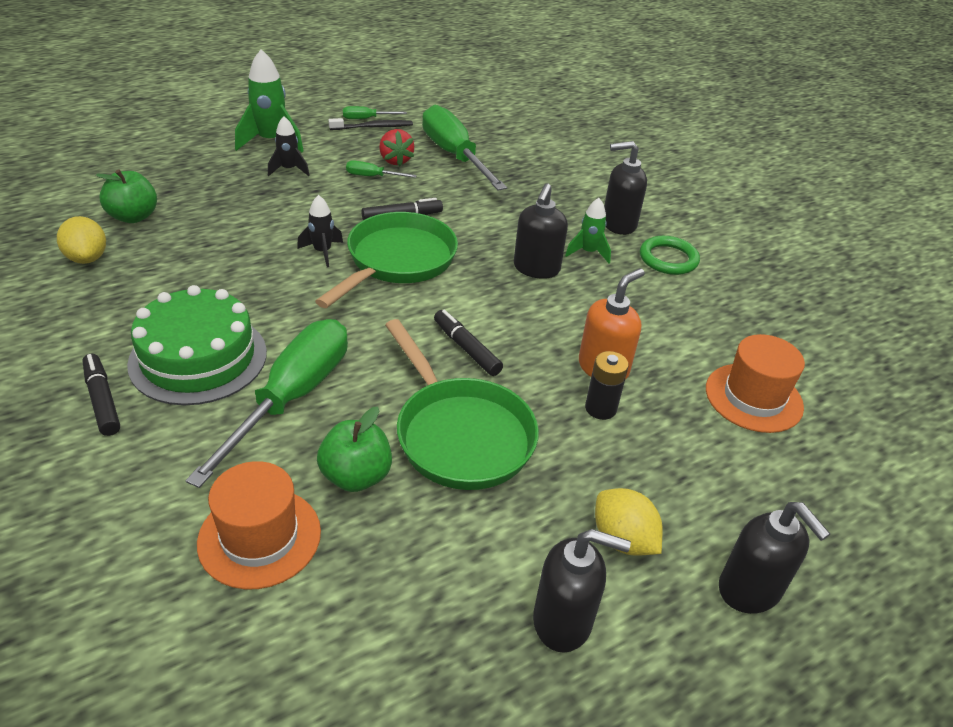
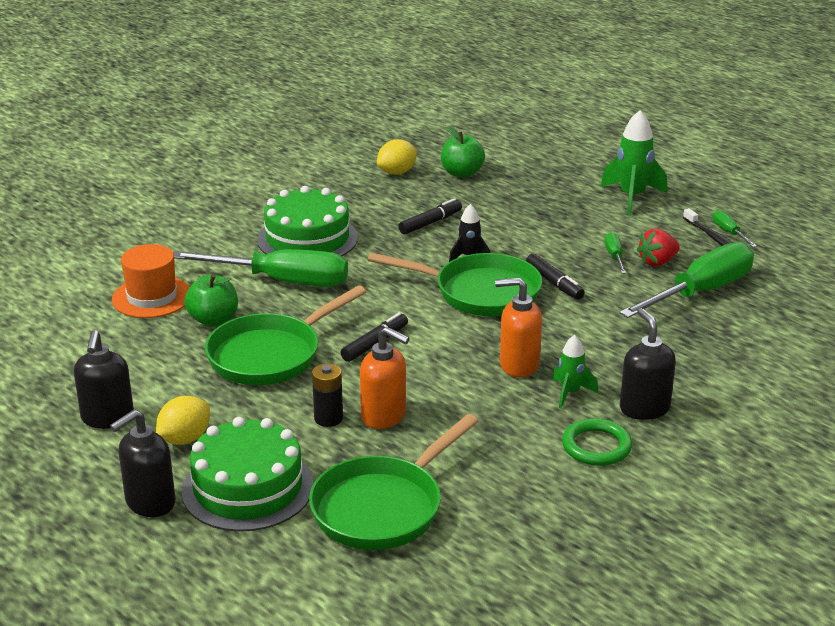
camera: 80 degrees right, 10 degrees down
black marker [83,354,120,436] -> black marker moved to [398,198,462,235]
black rocket [268,116,310,176] -> none
black soap dispenser [514,183,568,279] -> orange soap dispenser [495,278,542,378]
orange hat [706,334,805,433] -> green pan [309,414,479,550]
none -> green cake [181,417,314,532]

